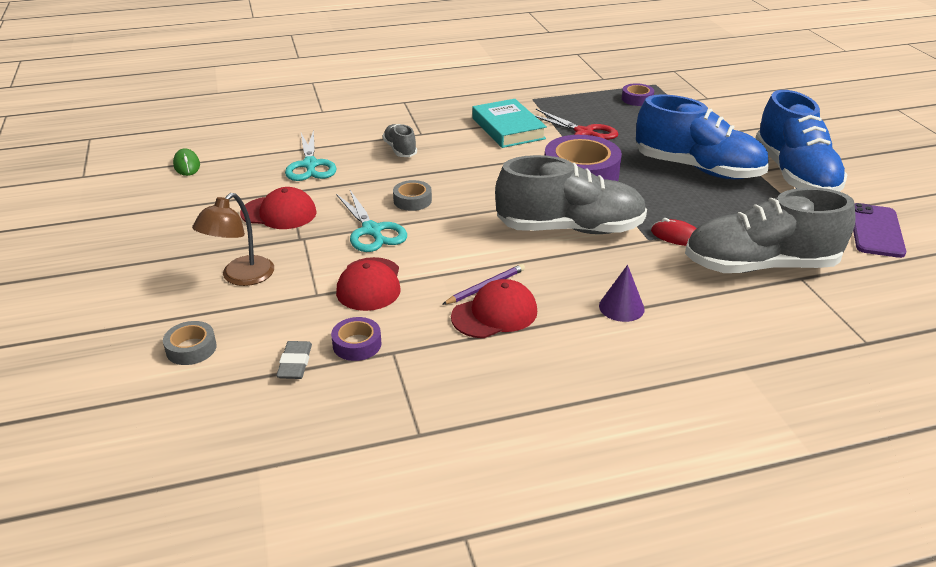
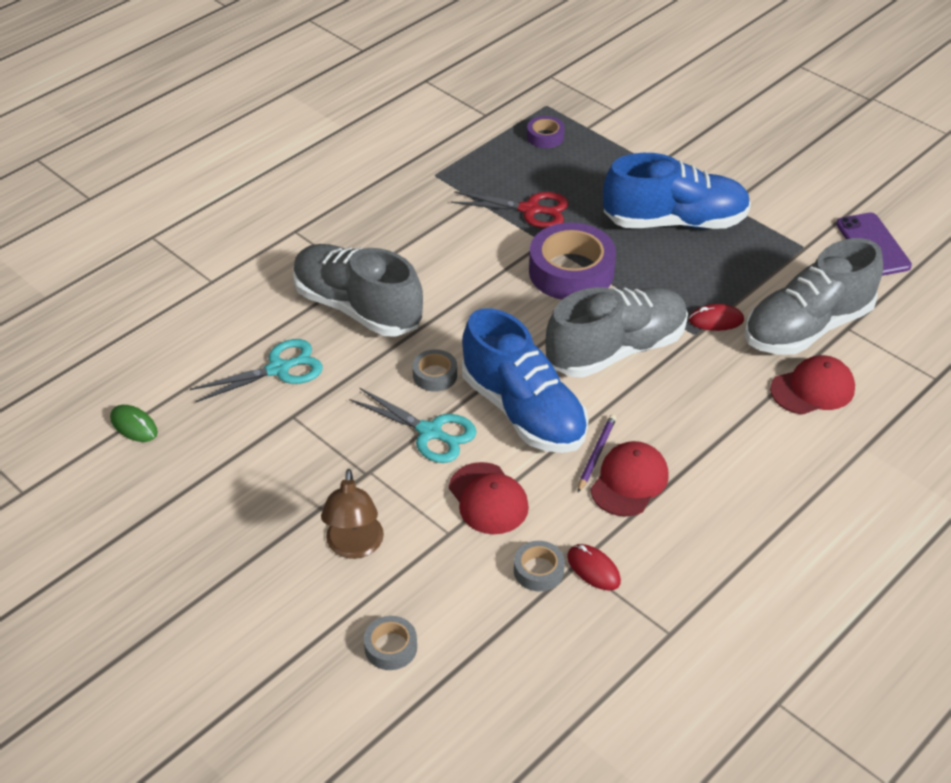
camera: 30 degrees left, 10 degrees up
red cap [240,187,317,229] -> red cap moved to [770,355,855,415]
grey eraser [276,341,312,379] -> none
turquoise scissors [285,130,337,181] -> turquoise scissors turned 75 degrees counterclockwise [190,339,323,403]
purple tape [331,317,382,361] -> grey tape [514,541,565,592]
grey shoe [383,124,417,157] -> grey shoe [293,244,423,336], size x2.17
turquoise book [472,99,547,148] -> none
purple cone [599,265,645,322] -> none
blue shoe [755,90,848,192] -> blue shoe moved to [462,308,588,453]
none -> red mouse [567,544,621,590]

